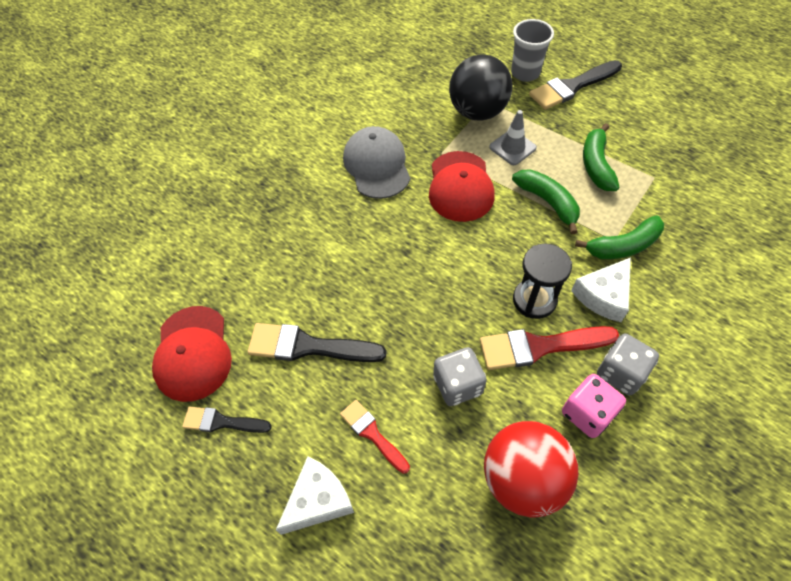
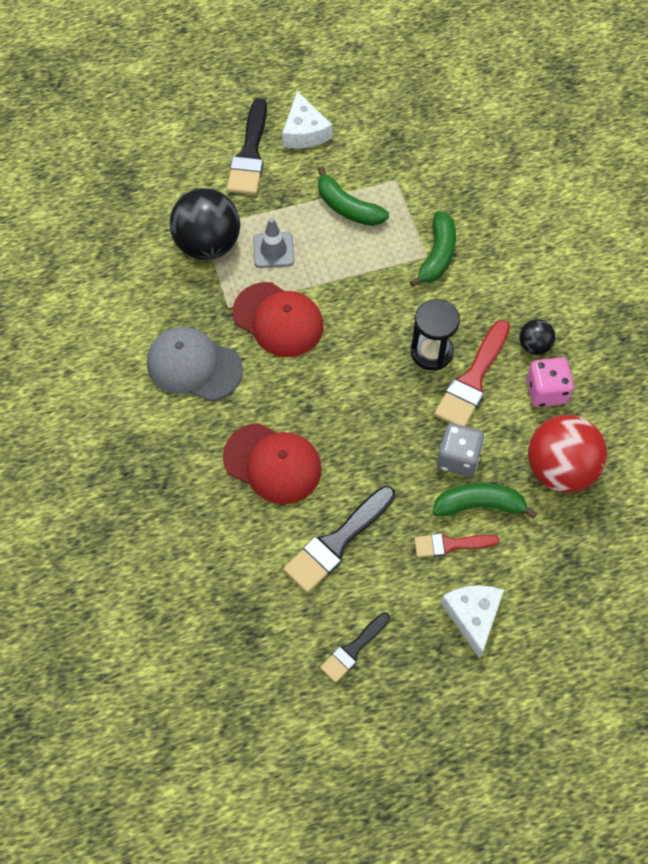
camera: 55 degrees left, 5 degrees up
red cap [152,306,232,402] -> red cap moved to [223,423,322,504]
grey cup [511,19,554,82] -> none
green banana [512,169,580,234] -> green banana moved to [432,483,537,519]
white cheese [571,257,631,322] -> white cheese moved to [282,91,332,148]
grey dice [597,334,659,395] -> black ball [519,319,555,355]

